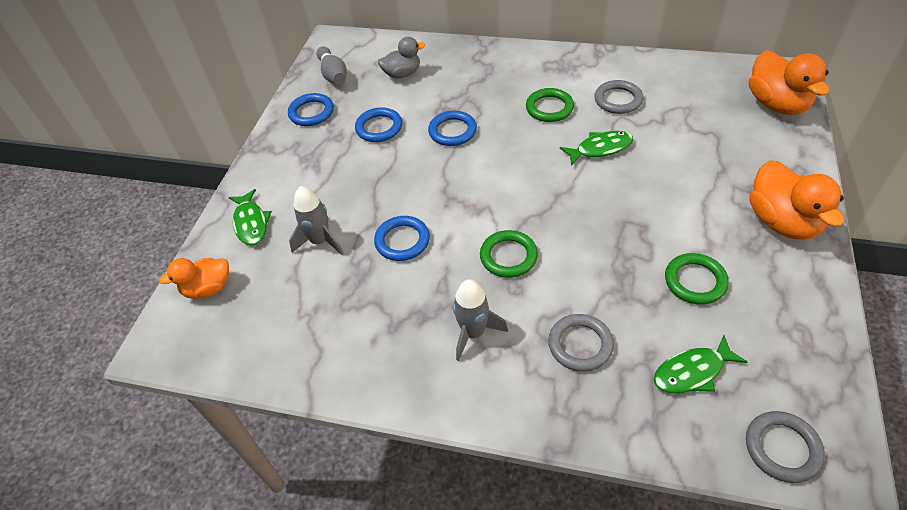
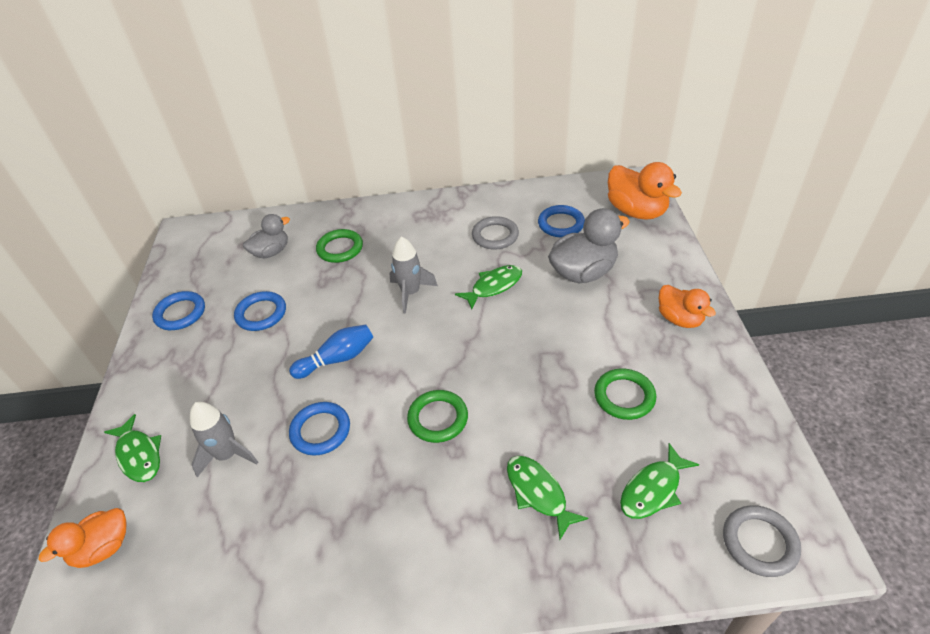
camera: 20 degrees left, 5 degrees down
grey bowling pin [316,46,347,85] -> none
blue ring [428,111,477,146] -> blue ring moved to [538,205,585,237]
grey rocket [453,279,508,361] -> grey rocket moved to [390,237,438,313]
green ring [526,88,574,122] -> green ring moved to [316,229,363,263]
grey ring [548,314,614,371] -> green fish [507,456,588,540]
orange duck [750,160,844,240] -> orange duck [659,285,716,328], size x0.63
none -> blue bowling pin [289,325,373,379]
none -> grey duck [548,208,630,283]

